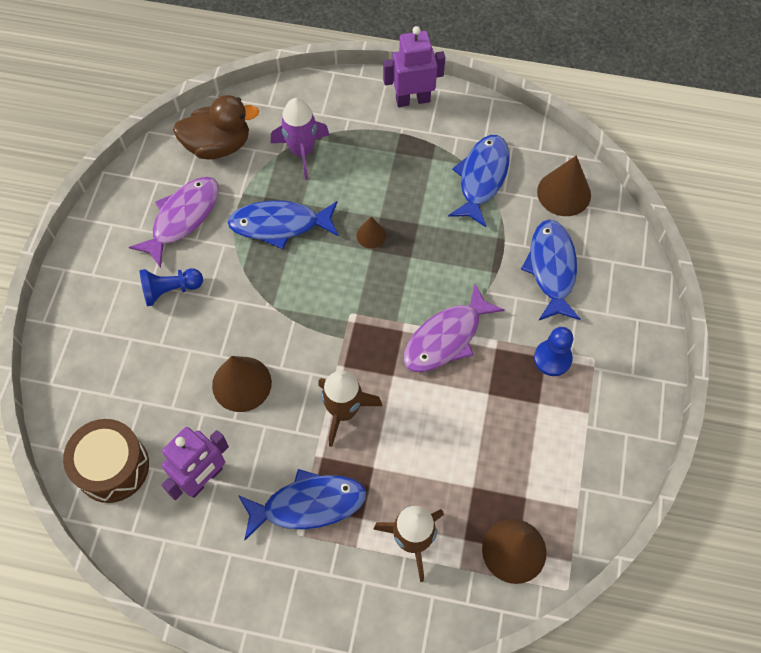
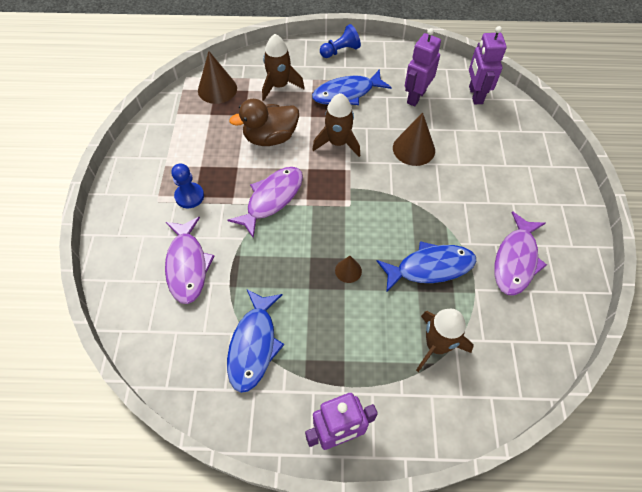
camera: 170 degrees right, 5 degrees down
brown drum [63,419,149,503] -> purple robot [469,26,507,104]
blue pawn [139,268,203,306] -> blue pawn moved to [320,24,361,58]
brown duck [173,95,259,160] -> brown duck moved to [229,99,299,146]
purple rocket [271,98,329,180] -> brown rocket [416,309,473,372]
blue fish [521,219,581,320] -> purple fish [165,217,214,304]
brown cone [537,155,591,216] -> none

